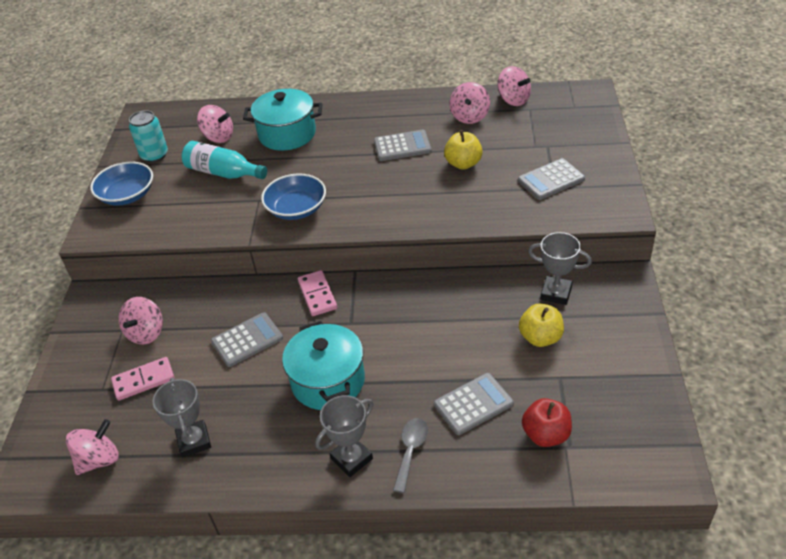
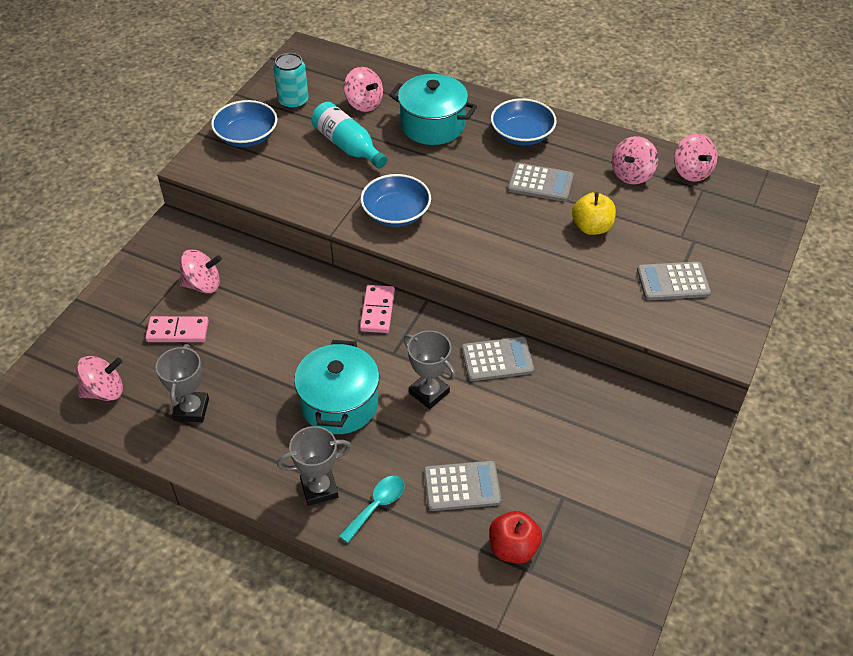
camera: 20 degrees right, 5 degrees up
pink spinning top [118,297,163,344] -> pink spinning top turned 135 degrees counterclockwise [179,249,222,293]
grey calculator [211,312,283,367] -> grey calculator moved to [462,337,534,381]
grey spoon [393,418,428,493] -> turquoise spoon [339,476,405,543]
yellow apple [519,304,564,347] -> none
grey trophy [528,232,592,305] -> grey trophy moved to [404,330,456,409]
none -> blue bowl [491,98,557,145]

